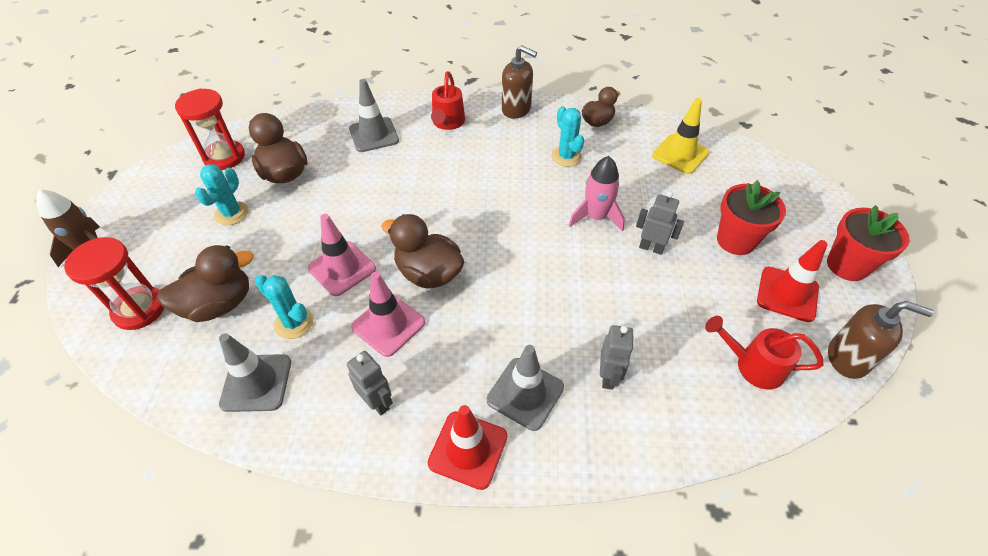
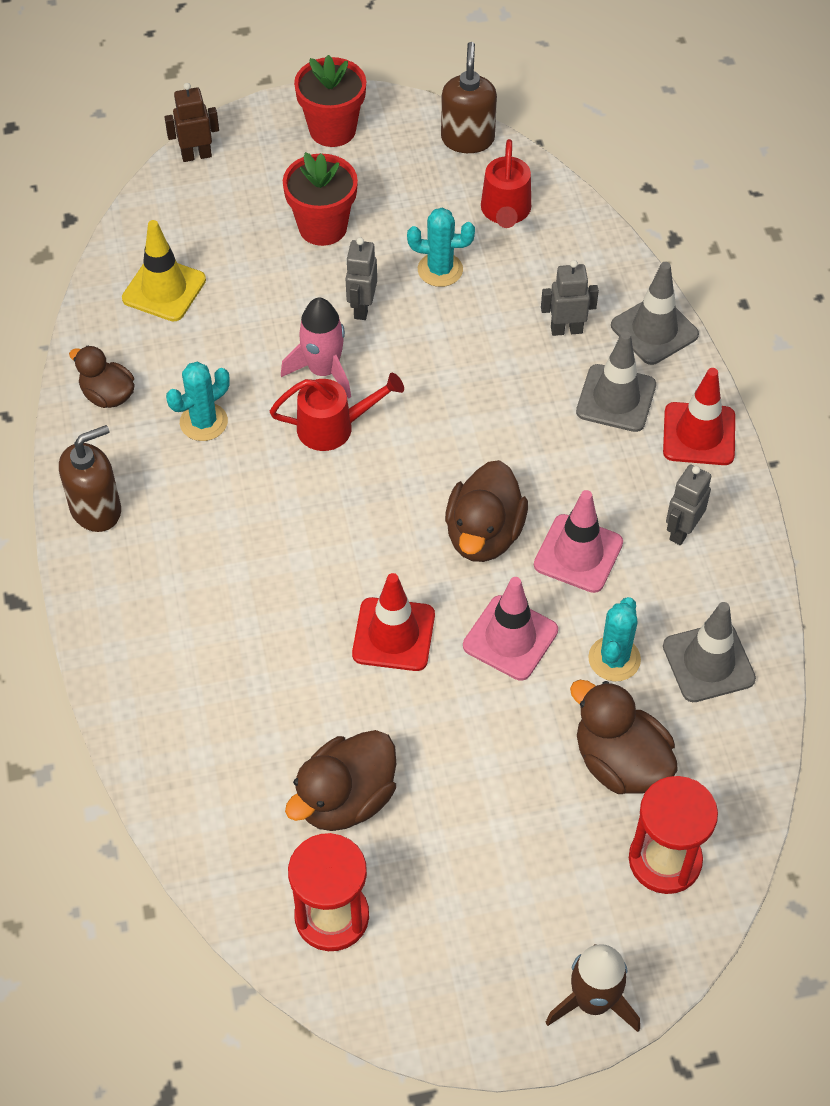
camera: 105 degrees left, 5 degrees up
turquoise cactus [195,164,249,225] -> turquoise cactus moved to [407,208,475,287]
grey traffic cone [349,79,399,152] -> grey traffic cone moved to [611,262,699,365]
red watering can [431,71,465,130] -> red watering can moved to [270,373,404,451]
brown soap dispenser [502,45,537,119] -> brown soap dispenser turned 45 degrees clockwise [59,425,121,532]
red traffic cone [757,240,828,322] -> red traffic cone moved to [352,573,435,671]
none -> brown robot [165,83,219,162]

